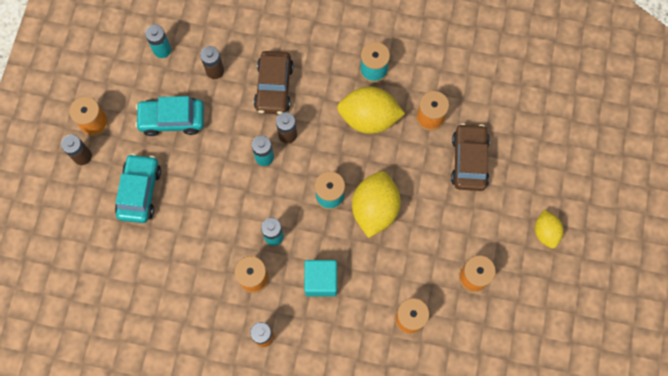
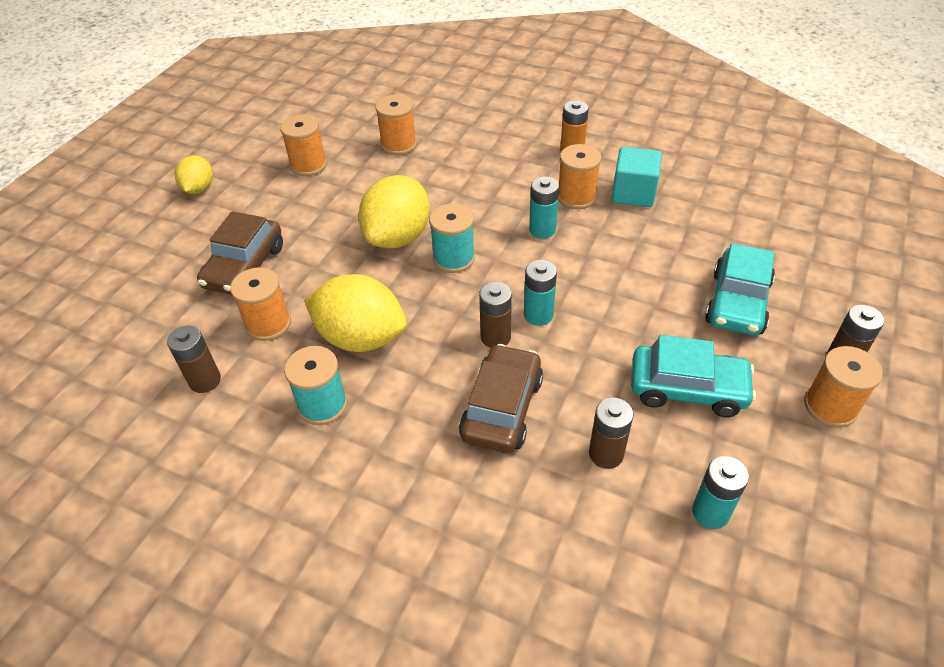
camera: 165 degrees left, 25 degrees down
turquoise cube [304,260,337,297] -> turquoise cube moved to [612,147,662,207]
none -> brown battery [167,326,221,393]

